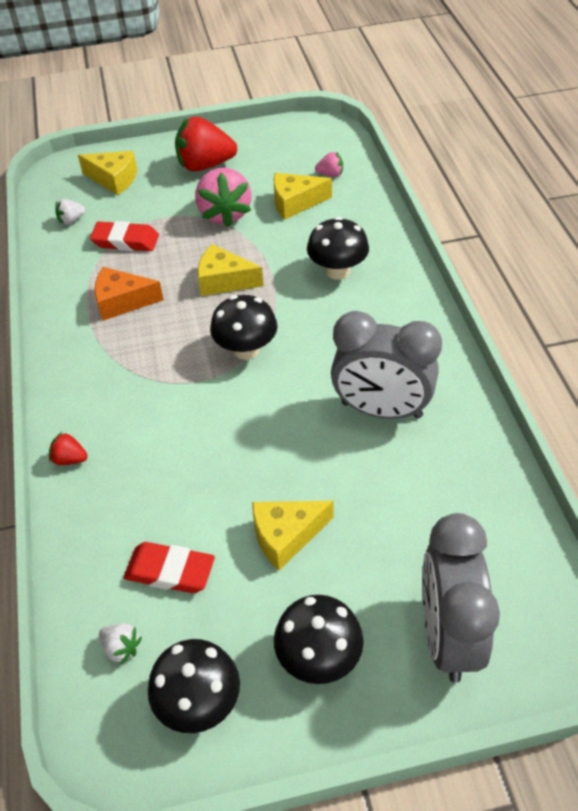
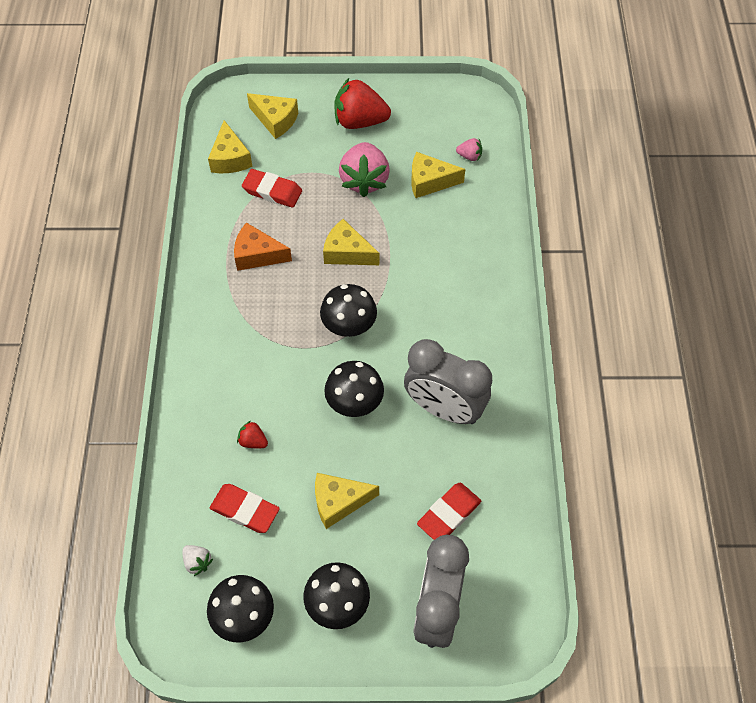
camera: 10 degrees right, 10 degrees up
red strawberry [49,432,88,465] -> red strawberry moved to [237,421,268,448]
white strawberry [55,199,85,225] -> yellow cheese [208,120,253,173]
black mushroom [307,217,369,280] -> black mushroom moved to [324,361,384,417]
none -> red eraser [417,483,481,540]

